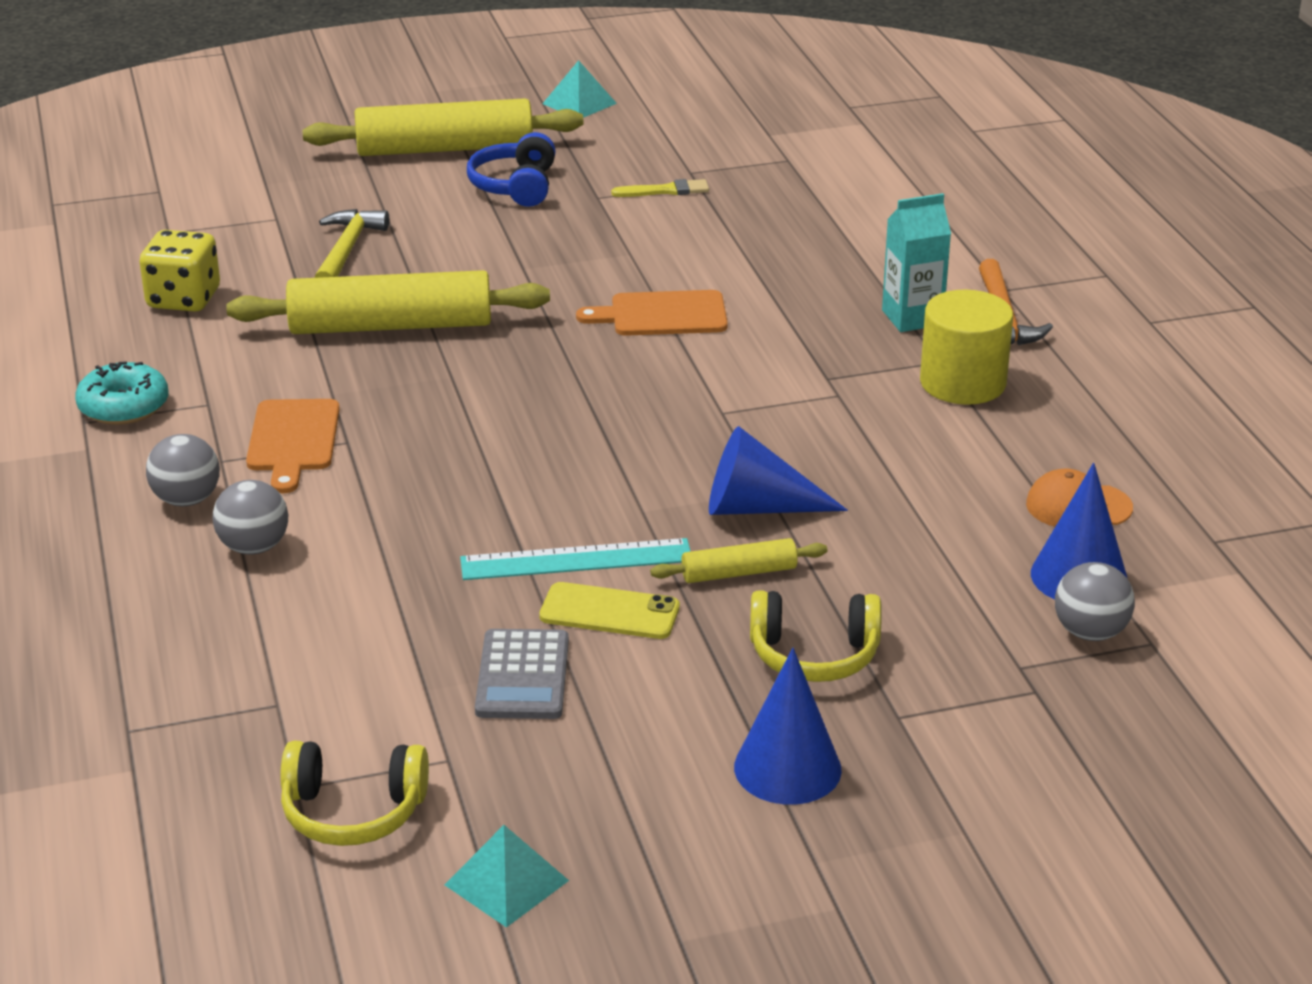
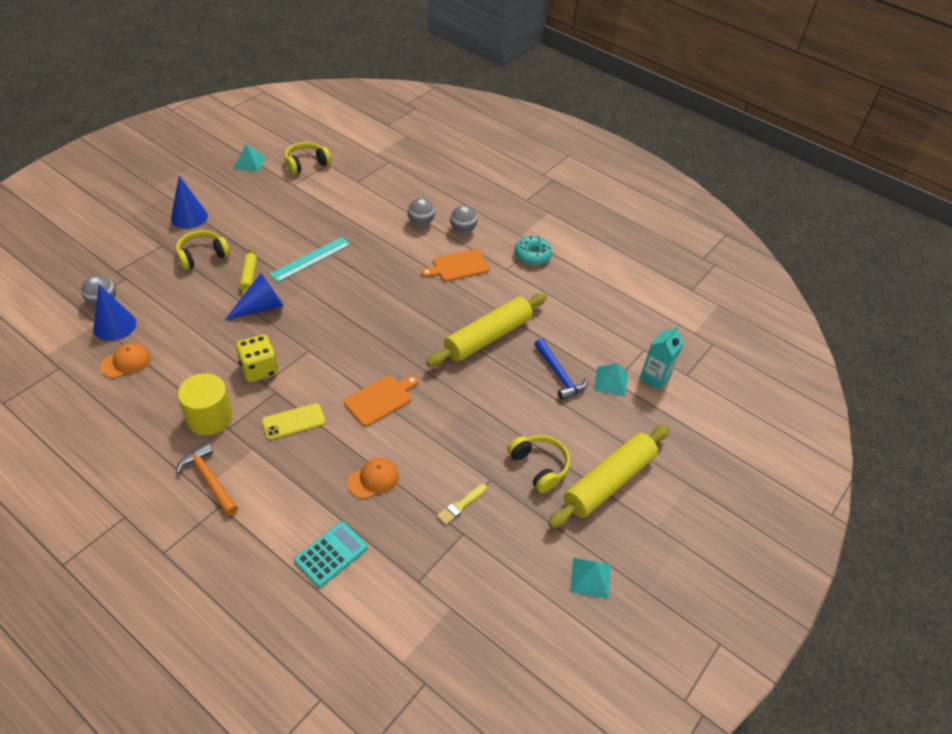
camera: 140 degrees right, 15 degrees up
yellow dice [139,230,220,312] -> yellow dice moved to [236,335,278,382]
orange cutting board [246,399,340,493] -> orange cutting board turned 75 degrees counterclockwise [421,249,489,282]
yellow hammer [315,209,389,278] -> blue hammer [534,339,588,400]
blue headphones [467,132,556,207] -> yellow headphones [507,435,570,493]
grey calculator [475,629,569,719] -> none
yellow phone [539,582,680,639] -> yellow phone moved to [262,403,326,440]
yellow rolling pin [650,538,828,583] -> yellow rolling pin turned 45 degrees counterclockwise [239,247,257,297]
turquoise carton [882,193,951,332] -> turquoise carton moved to [639,325,684,390]
none -> turquoise calculator [294,521,368,588]
none -> orange cap [347,458,399,499]
none -> turquoise pyramid [594,363,628,396]

